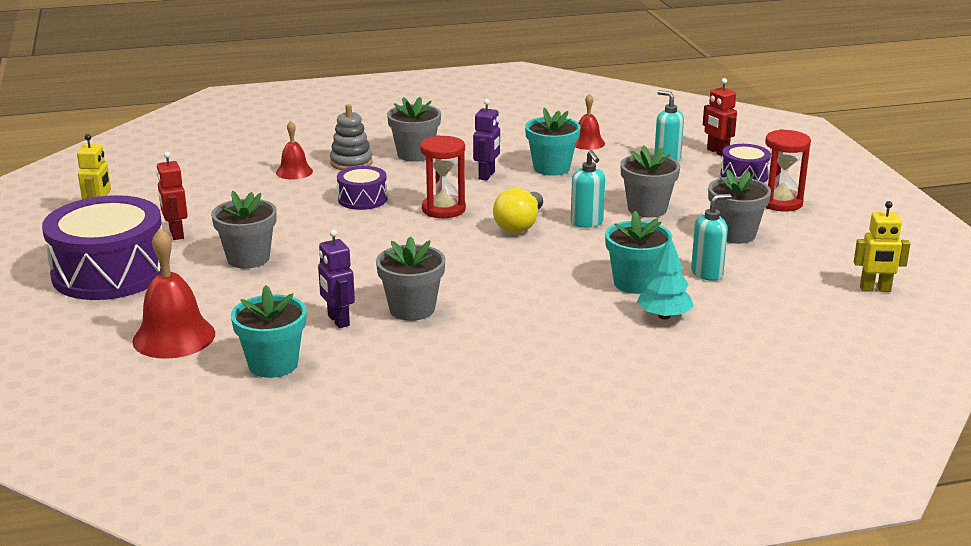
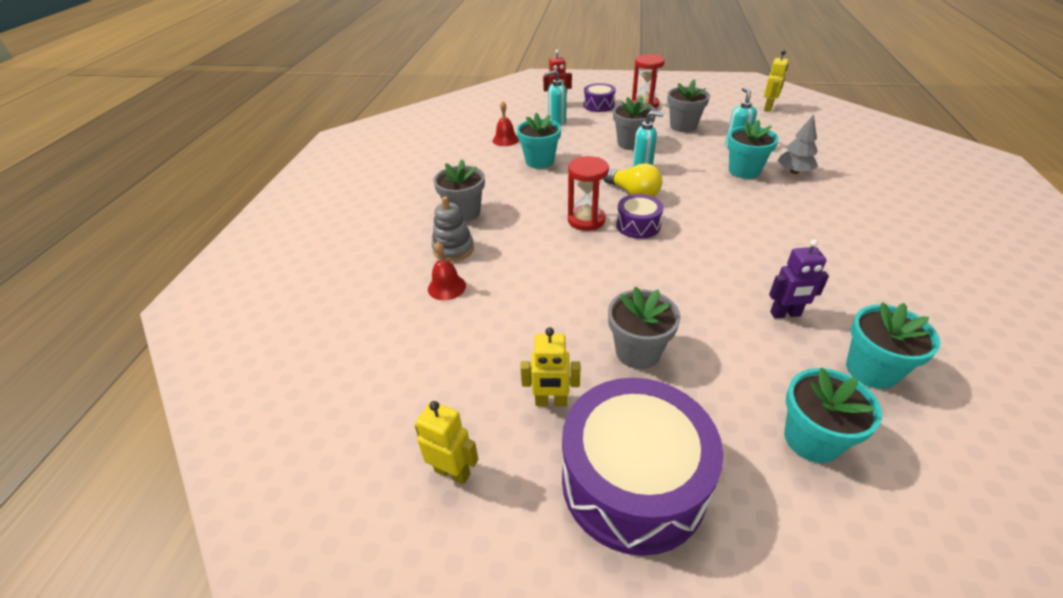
camera: 65 degrees left, 15 degrees up
red bell [132,228,215,359] -> turquoise flower pot [784,367,882,463]
red robot [156,151,188,240] -> yellow robot [520,327,580,406]
purple drum [337,166,387,210] -> purple drum moved to [616,194,663,239]
grey flower pot [376,236,445,321] -> none
purple robot [473,99,500,181] -> none
turquoise tree [637,236,694,319] -> grey tree [778,114,818,174]

